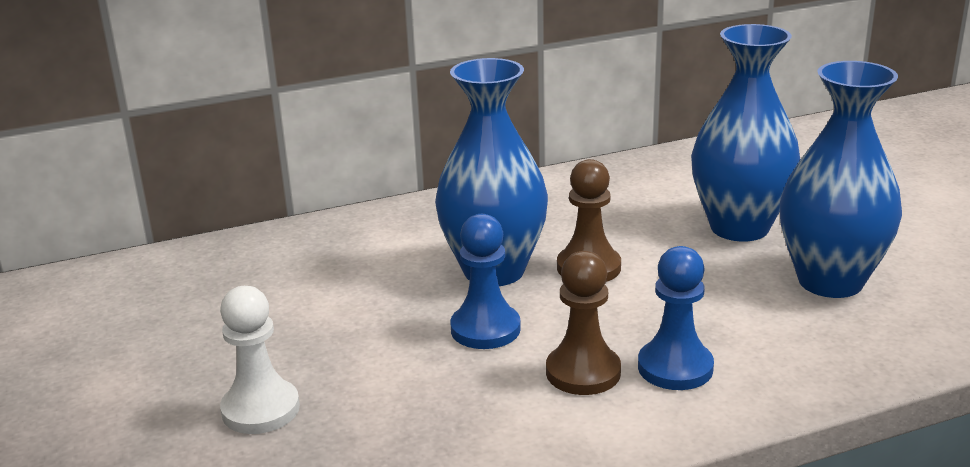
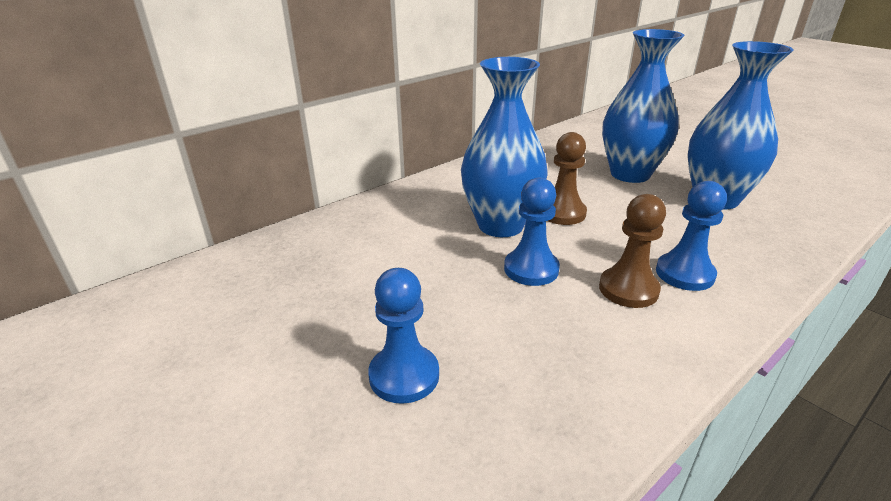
camera: 20 degrees left, 5 degrees up
white pawn [220,286,300,434] -> blue pawn [368,268,439,404]

